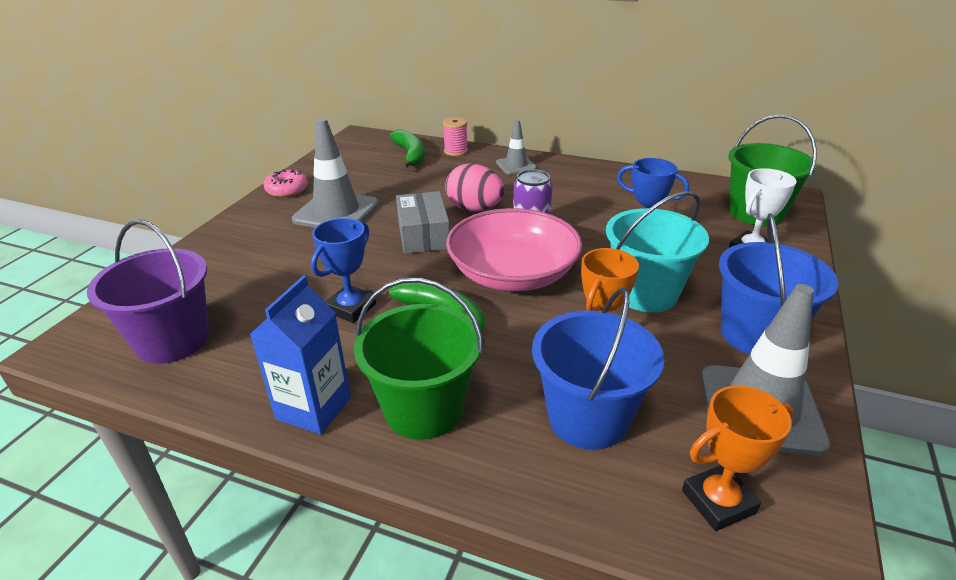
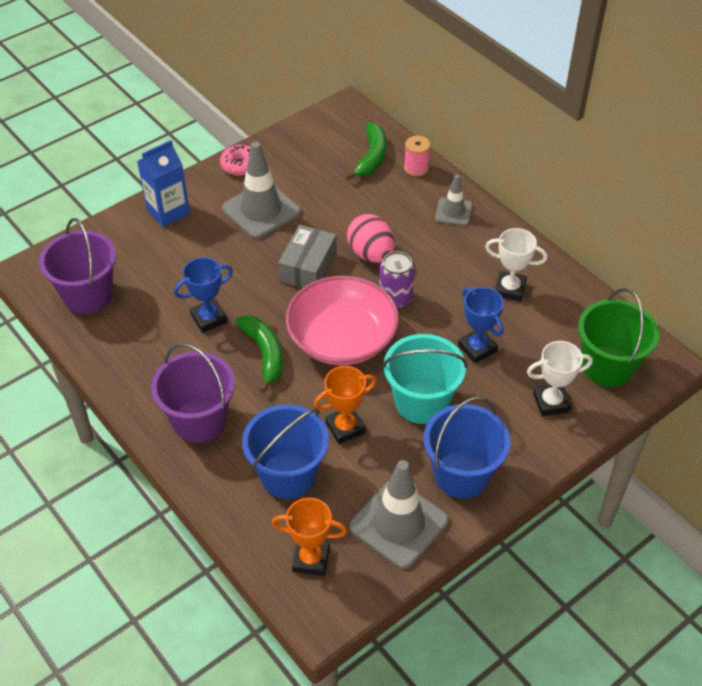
camera: 30 degrees right, 15 degrees up
blue carton [249,276,351,435] -> blue carton moved to [137,140,190,227]
green bucket [354,277,483,440] -> purple bucket [151,343,235,443]
none -> white trophy [485,228,547,302]

